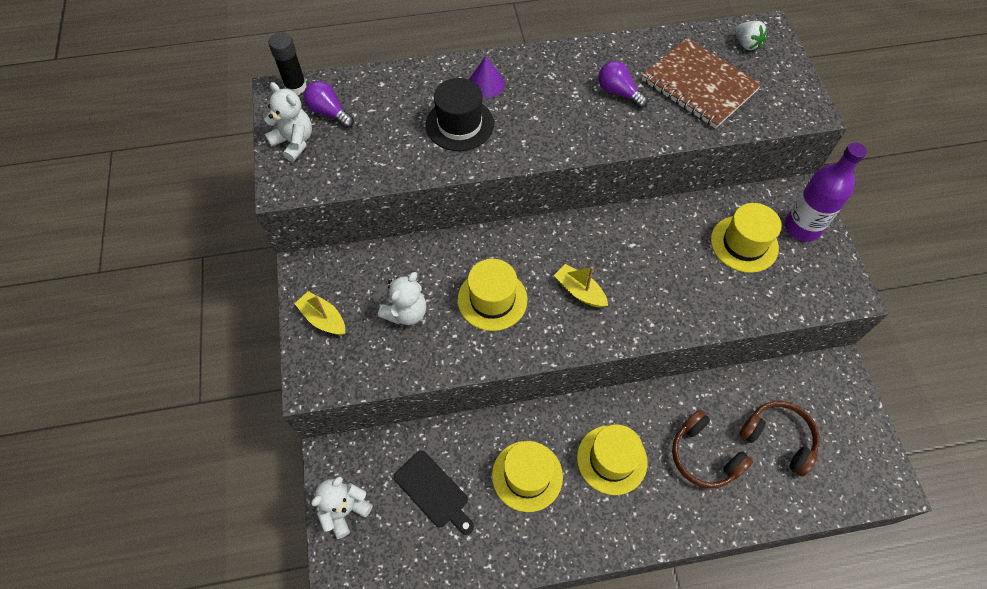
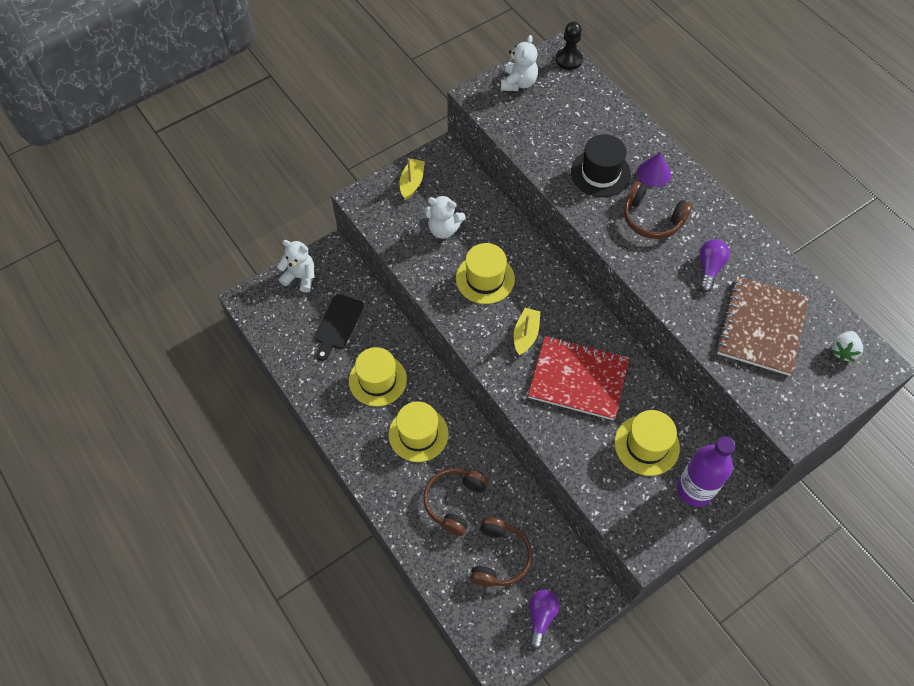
camera: 65 degrees right, 0 degrees up
black glue stick [269,33,307,94] -> black pawn [556,21,583,70]
purple light bulb [303,81,354,128] -> purple light bulb moved to [529,590,560,649]
none -> red notebook [528,336,629,420]
none -> brown headphones [624,181,692,239]

